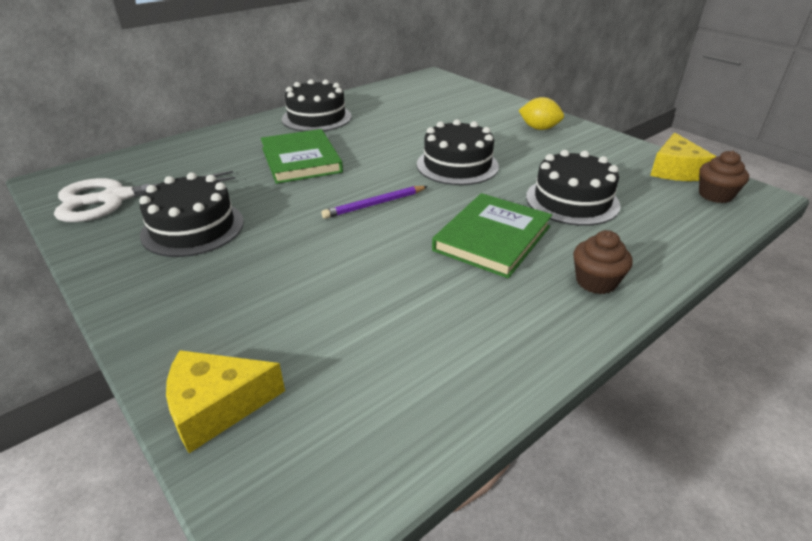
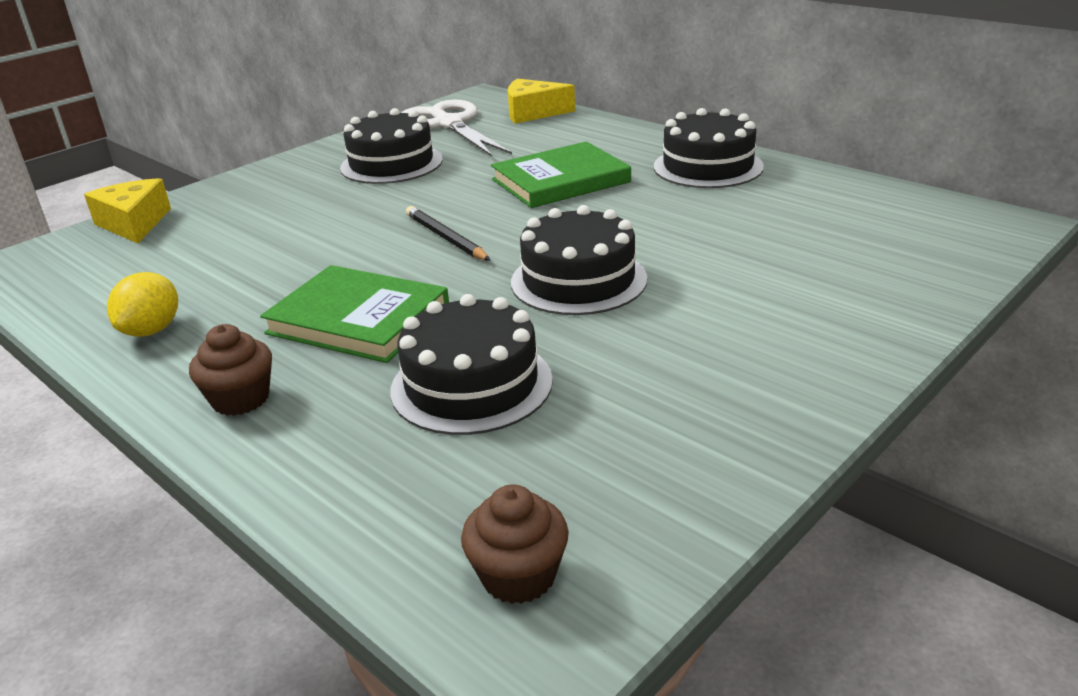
camera: 85 degrees right, 5 degrees down
purple pencil [321,186,428,219] -> black pencil [406,206,491,261]
yellow lemon [518,97,564,130] -> yellow lemon moved to [107,272,178,337]
yellow cheese [650,133,716,181] -> yellow cheese moved to [508,79,575,124]

